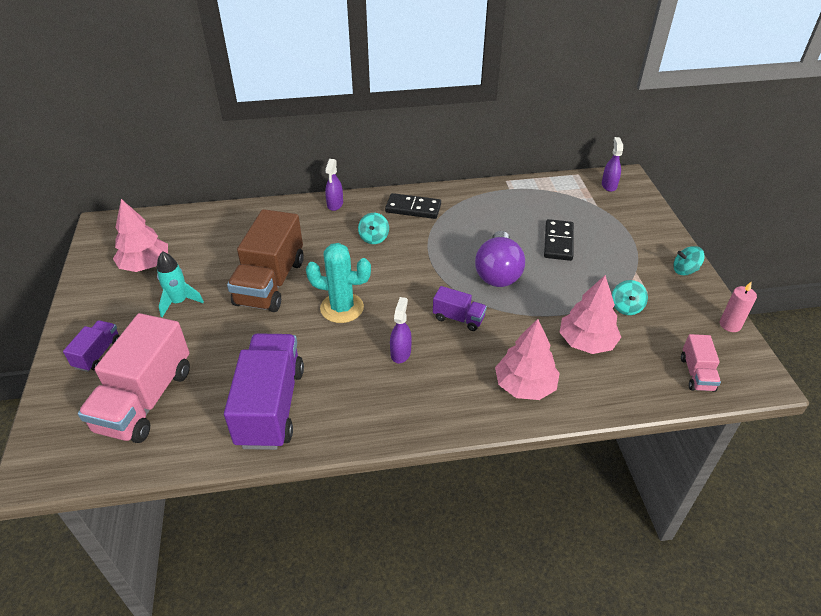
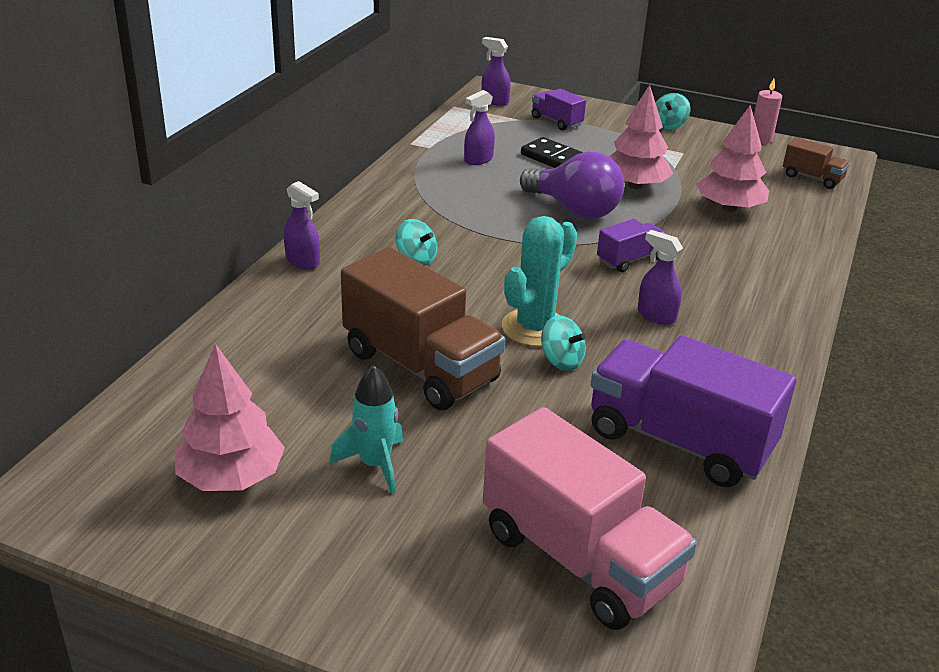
camera: 60 degrees left, 10 degrees down
purple truck [63,320,120,372] -> purple truck moved to [532,89,586,130]
black domino [385,193,441,219] -> none
pink tree [495,319,560,400] -> pink tree moved to [609,85,673,189]
turquoise spinning top [612,280,648,315] -> turquoise spinning top moved to [541,315,586,371]
pink truck [681,334,721,392] -> brown truck [783,137,850,189]
none -> purple spray bottle [464,90,495,165]

